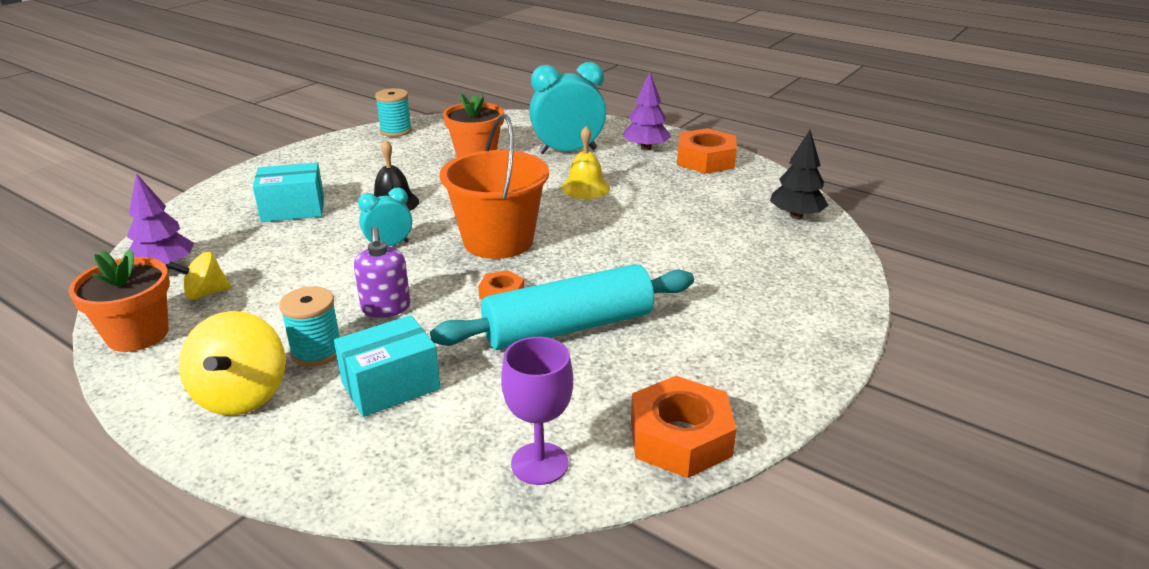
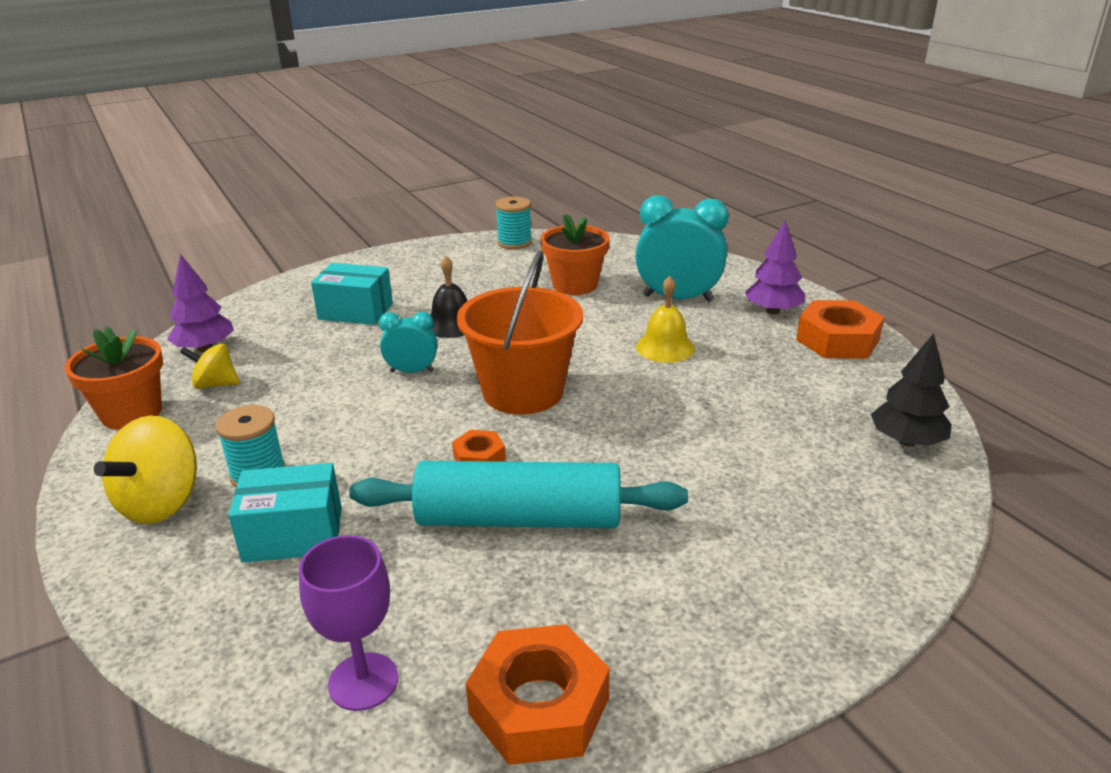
camera: 25 degrees right, 0 degrees up
purple soap dispenser [354,227,410,318] -> none

